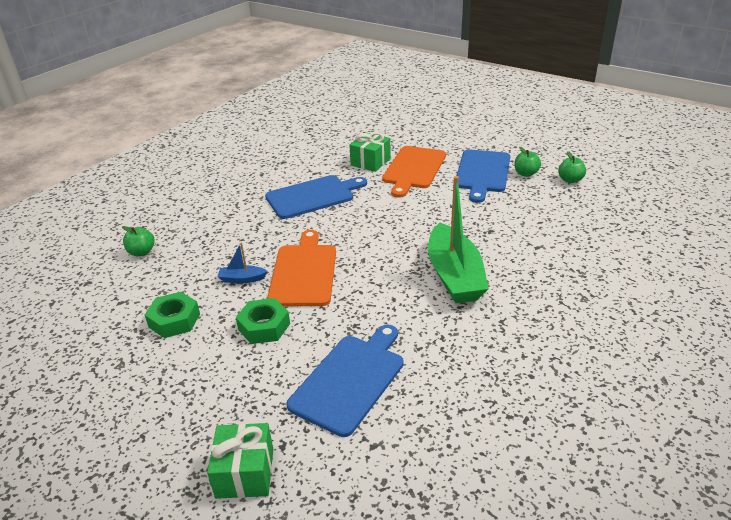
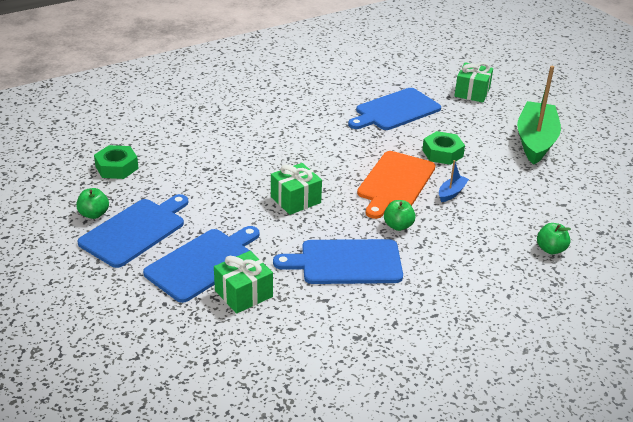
camera: 160 degrees left, 0 degrees up
green nut [145,292,200,338] -> green nut moved to [94,145,139,179]
blue boat [217,242,268,283] -> blue boat turned 75 degrees counterclockwise [439,160,469,202]
orange cutting board [382,146,446,198] -> blue cutting board [143,226,260,303]
green boat [428,176,489,303] -> green boat moved to [517,66,561,165]
green apple [558,151,586,183] -> green apple moved to [384,200,416,231]
none -> green gift [271,163,322,215]

